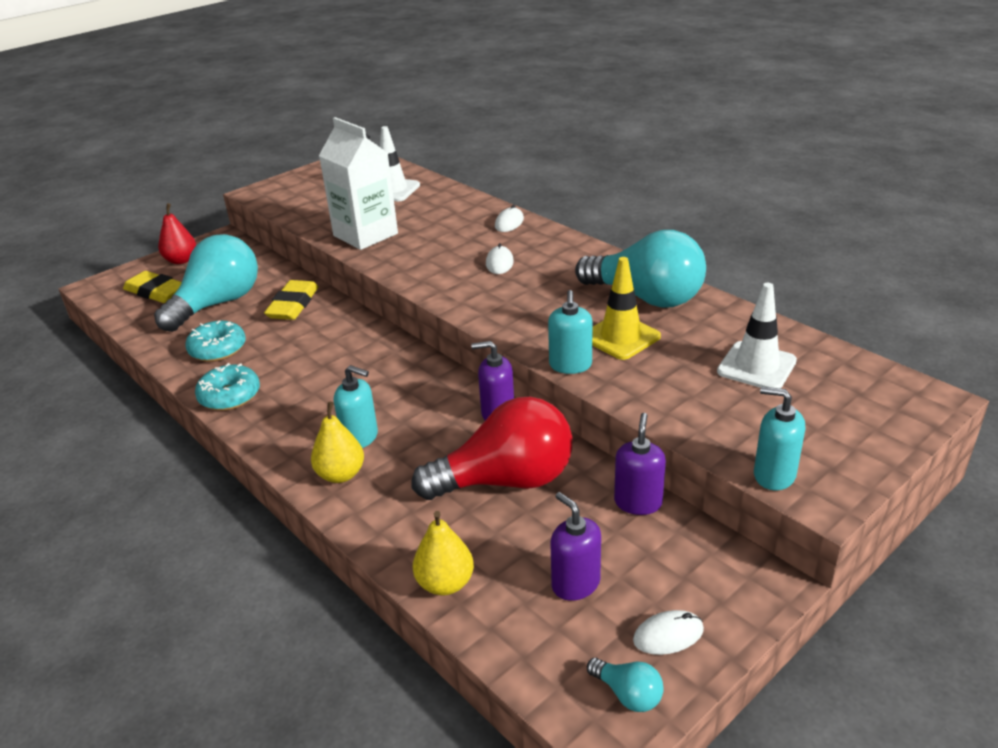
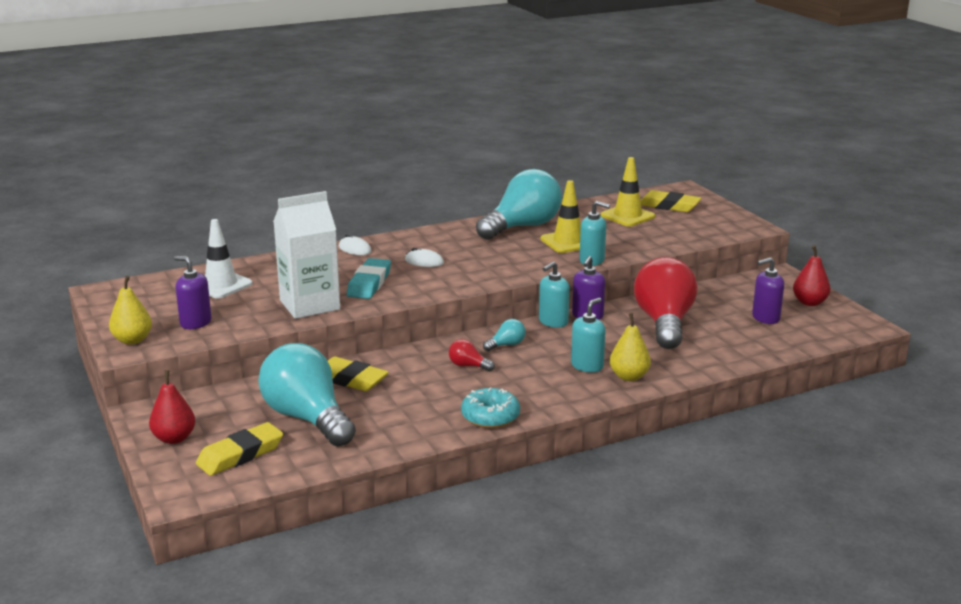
camera: 75 degrees left, 10 degrees down
turquoise donut [185,320,246,362] -> none
yellow pear [413,511,474,595] -> yellow pear moved to [109,276,152,345]
turquoise light bulb [587,658,664,712] -> turquoise light bulb moved to [483,319,526,351]
purple soap dispenser [614,413,666,515] -> purple soap dispenser moved to [174,256,211,329]
white mouse [633,610,704,655] -> red pear [793,246,830,306]
white traffic cone [717,283,797,389] -> yellow traffic cone [601,157,655,226]
turquoise soap dispenser [754,387,805,491] -> turquoise soap dispenser moved to [539,261,570,328]
none -> turquoise eraser [347,258,391,299]
none -> red light bulb [449,339,495,371]
none -> yellow eraser [640,190,702,212]

